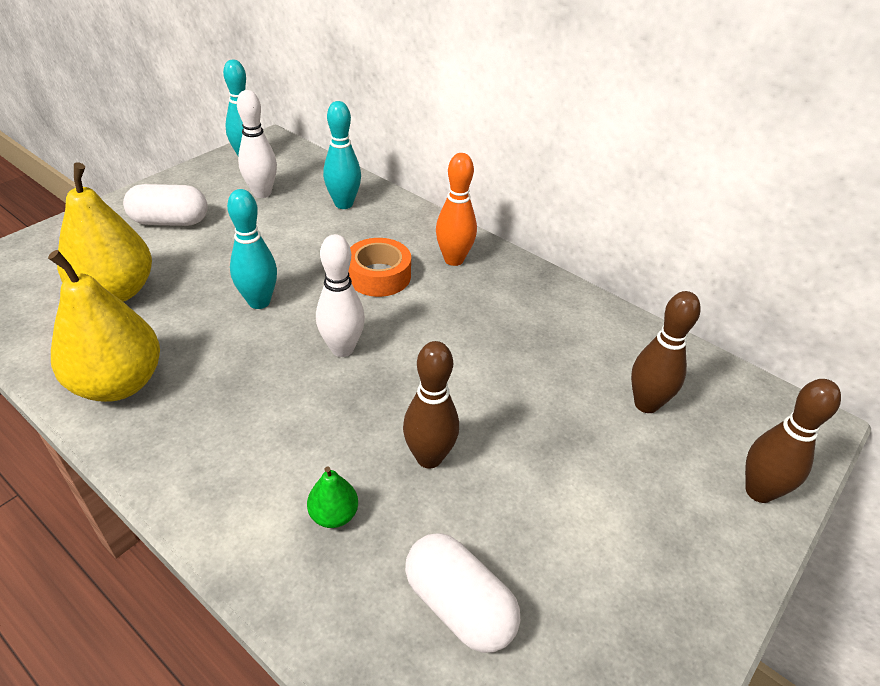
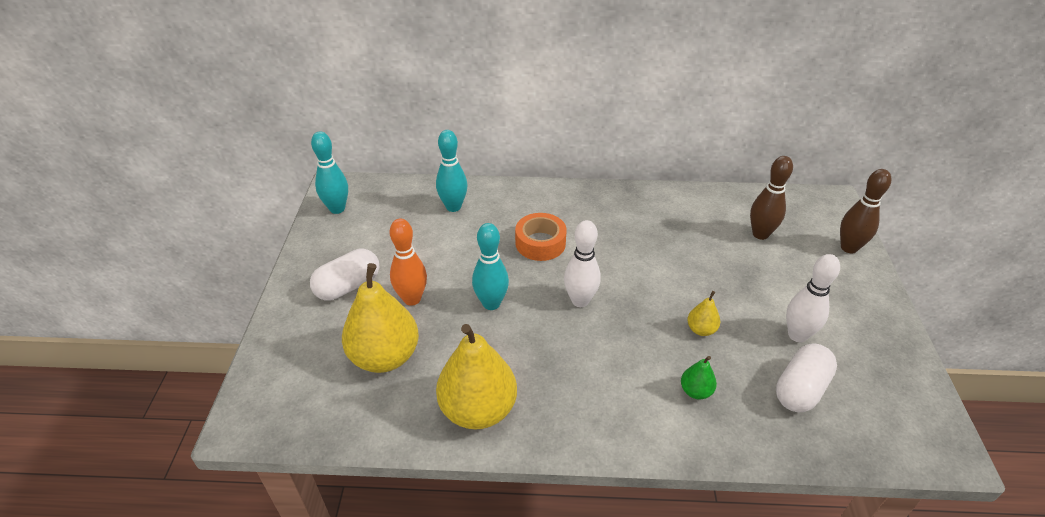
camera: 35 degrees left, 0 degrees up
white bowling pin [237,90,277,198] -> white bowling pin moved to [786,254,840,342]
brown bowling pin [403,341,459,469] -> yellow pear [687,291,720,336]
white capsule [405,533,520,653] -> white capsule turned 60 degrees counterclockwise [776,343,837,412]
orange bowling pin [436,153,477,266] -> orange bowling pin moved to [390,219,427,306]

